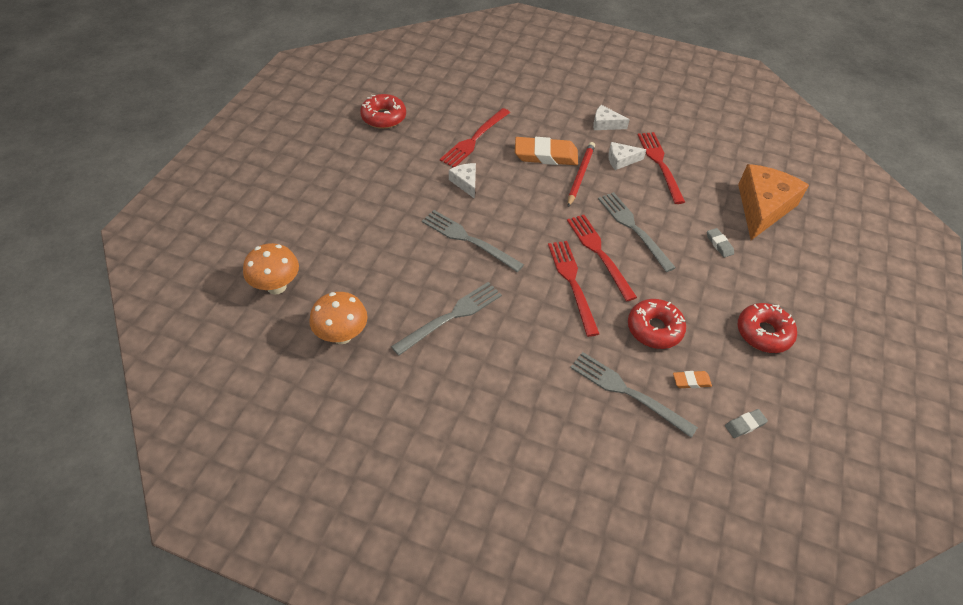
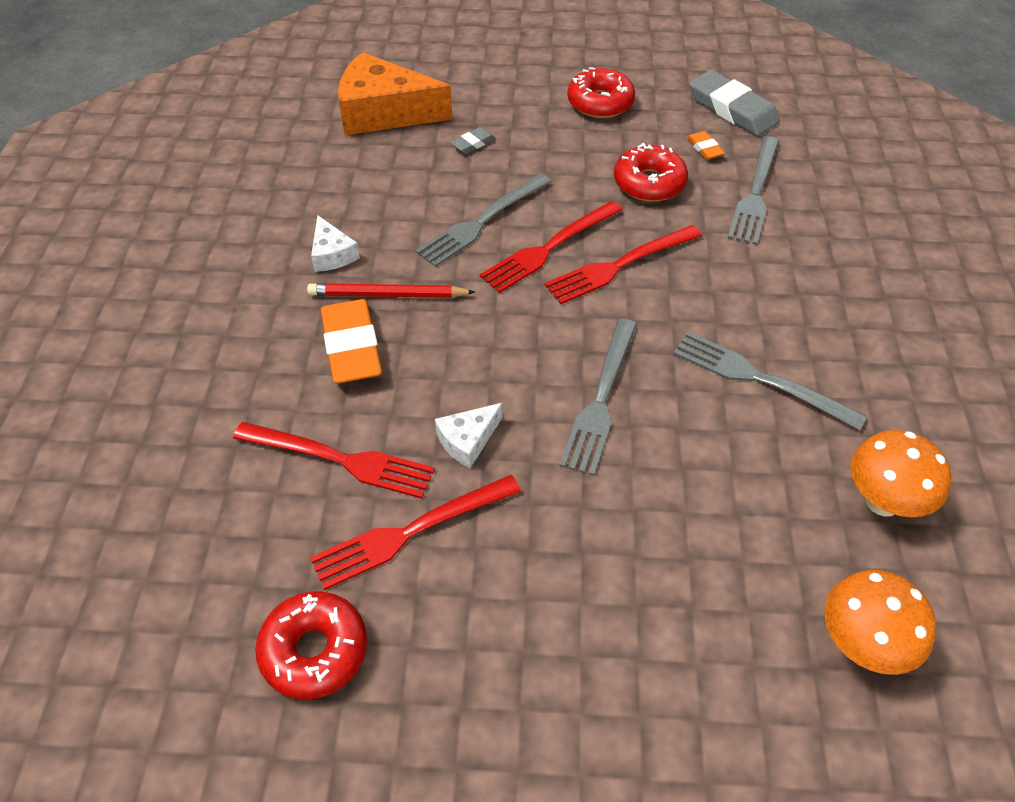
camera: 105 degrees left, 0 degrees up
white cheese [593,105,630,130] -> none
red fork [638,132,685,204] -> red fork moved to [310,475,521,590]
grey eraser [725,409,768,438] -> grey eraser [689,70,780,136], size x2.13

